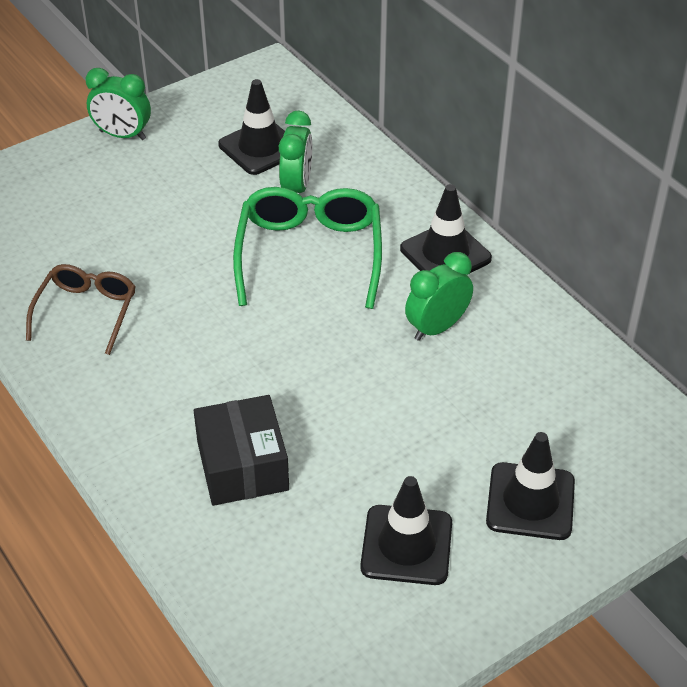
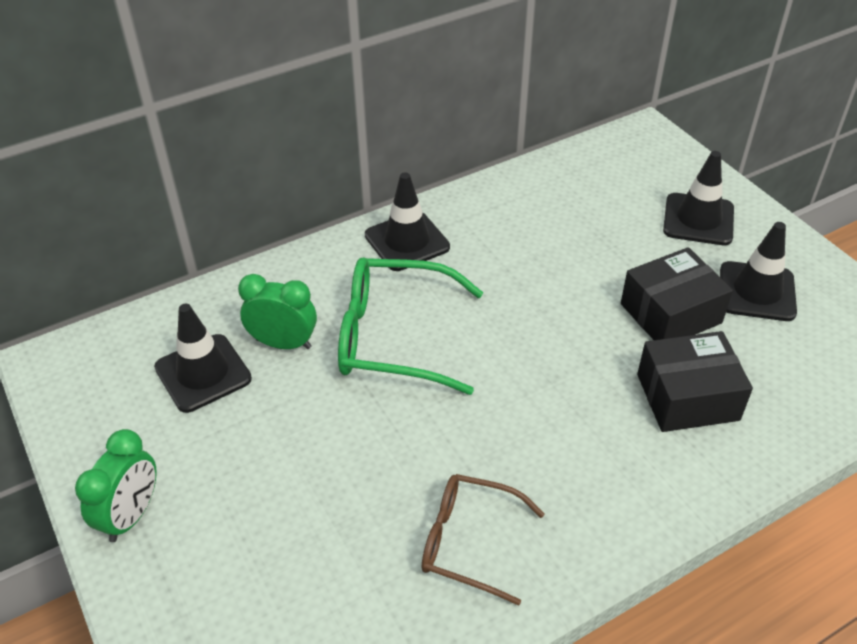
camera: 85 degrees left, 0 degrees up
green clock [405,252,473,341] -> none
none -> black box [621,247,733,340]

